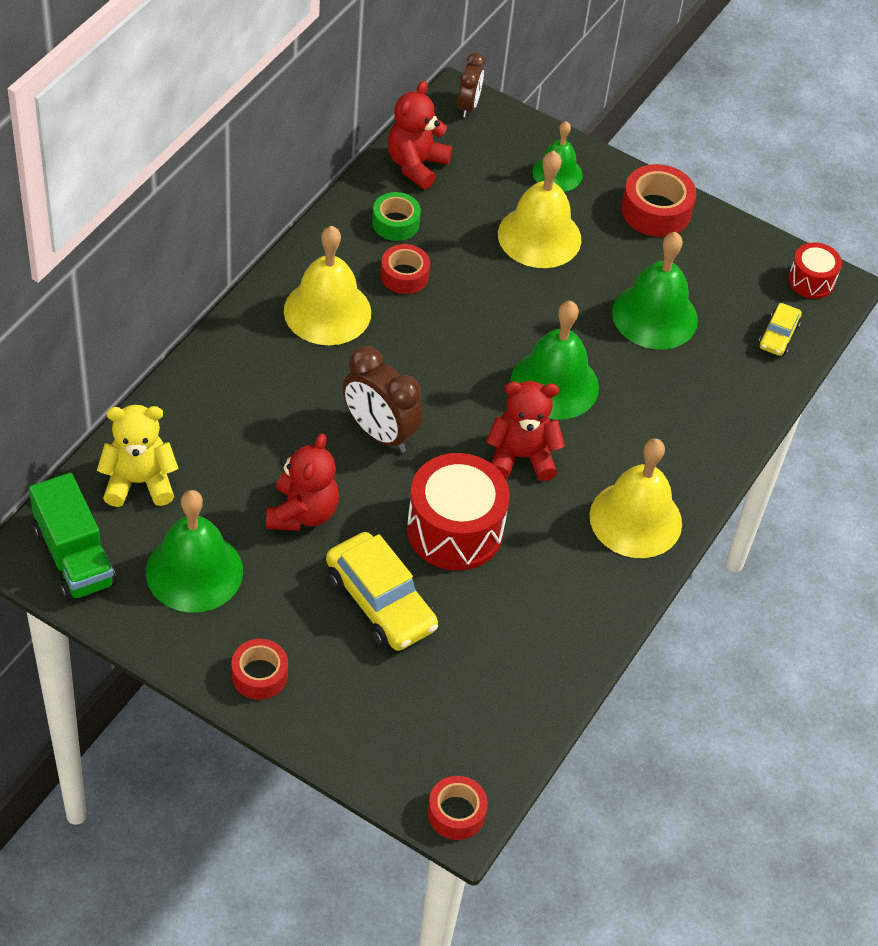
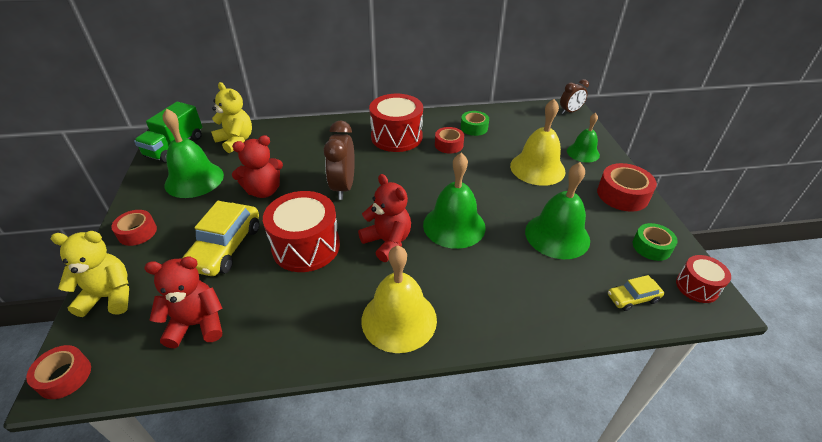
camera: 55 degrees right, 10 degrees down
yellow bell [284,226,371,345] -> red drum [369,94,423,152]
red teddy bear [388,81,452,189] -> red teddy bear moved to [144,257,223,348]
none -> yellow teddy bear [51,231,129,317]
none -> green tape [633,223,678,261]

